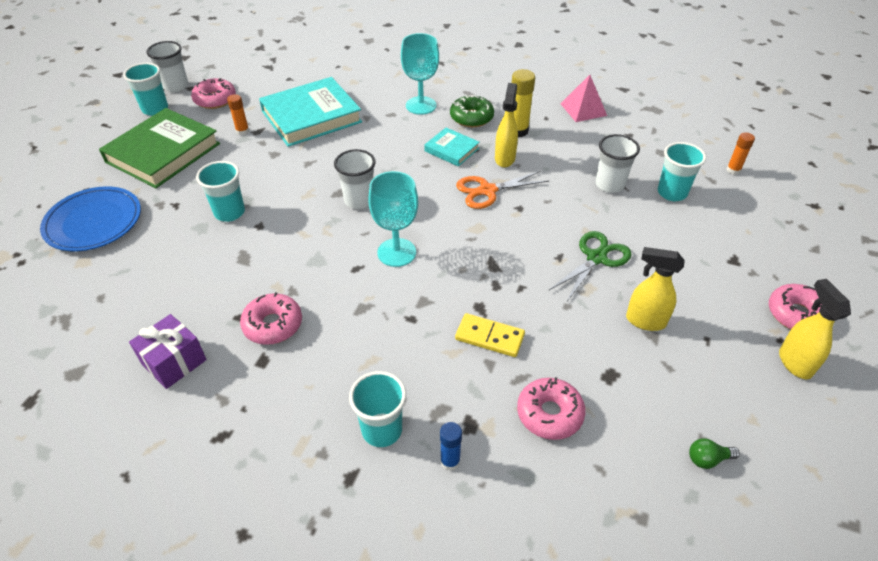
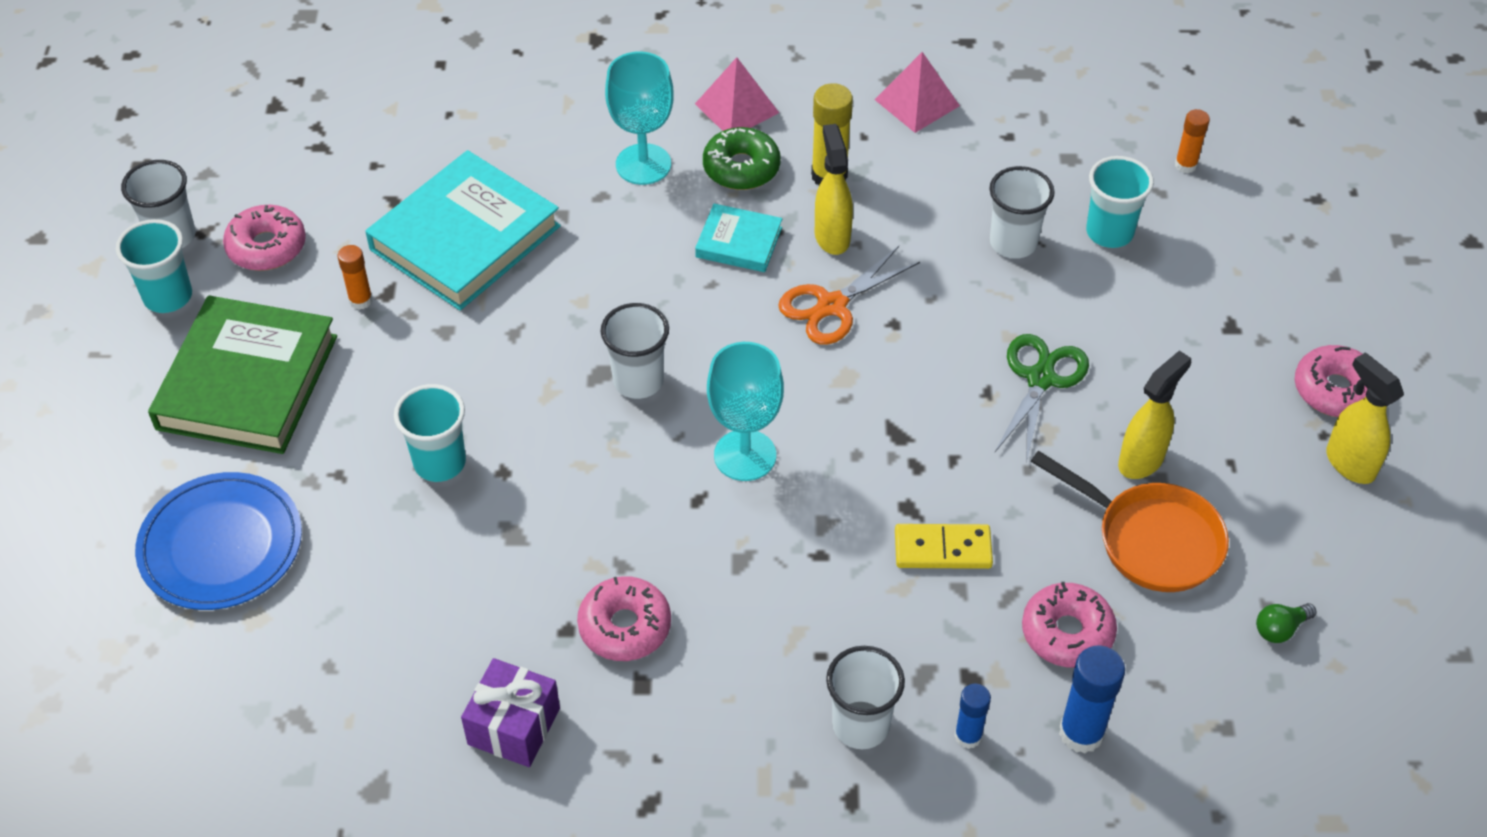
camera: 20 degrees left, 5 degrees up
turquoise cup [349,371,406,447] -> white cup [826,646,905,749]
yellow spray bottle [626,247,685,331] -> yellow spray bottle turned 135 degrees clockwise [1118,350,1191,479]
none -> pink pyramid [695,57,779,131]
none -> orange pan [1031,451,1229,592]
none -> blue glue stick [1059,645,1125,753]

